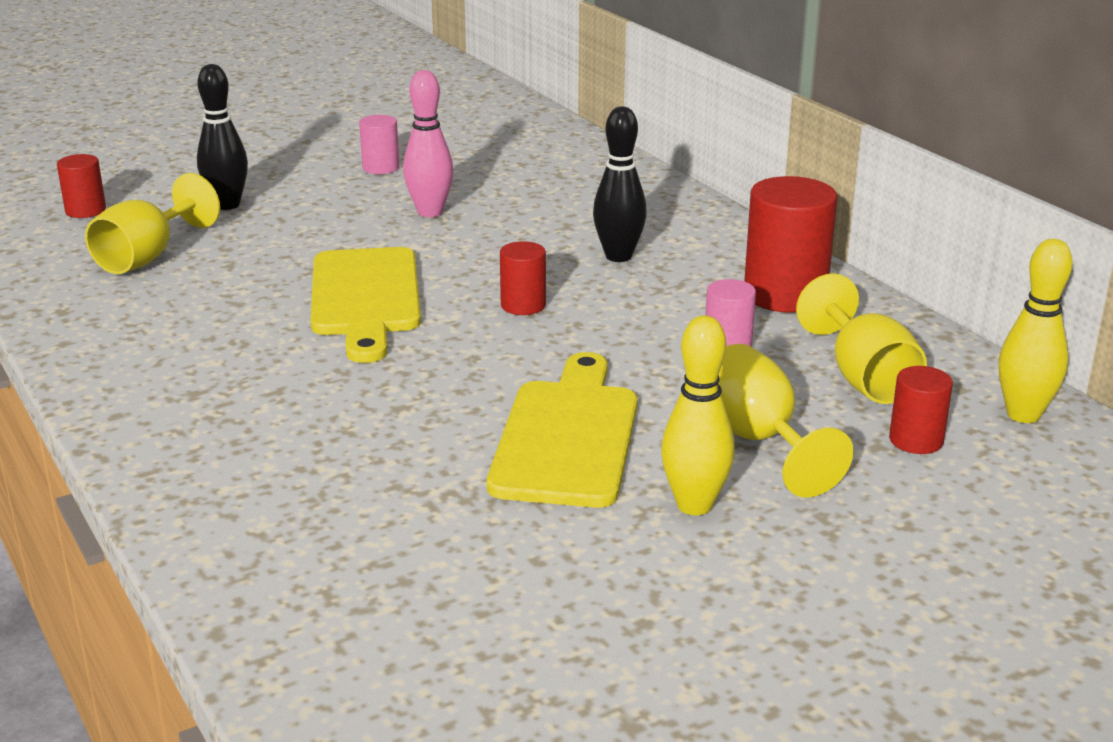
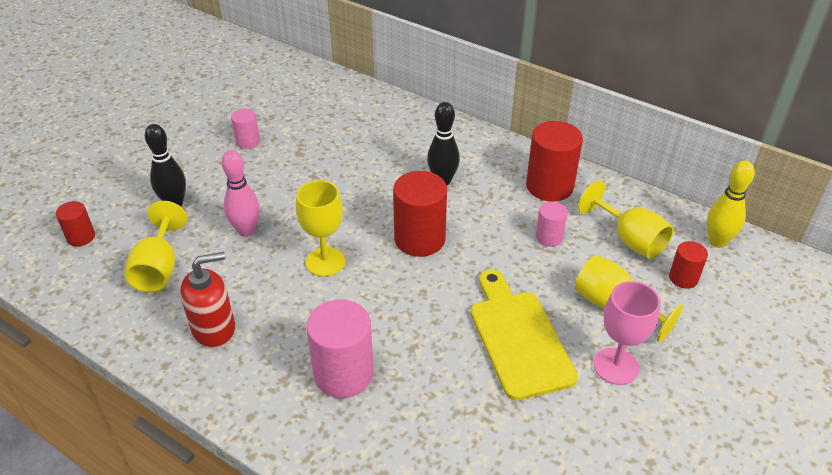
camera: 25 degrees left, 15 degrees up
yellow cutting board [311,247,421,363] -> yellow goblet [296,180,345,277]
pink bowling pin [403,70,454,217] -> pink bowling pin moved to [222,150,260,237]
red cylinder [500,241,546,315] -> red cylinder [393,171,447,257], size x1.86
yellow bowling pin [661,315,735,515] -> pink goblet [594,281,660,385]
none -> red soap dispenser [180,252,235,348]
none -> pink cylinder [306,299,374,398]

